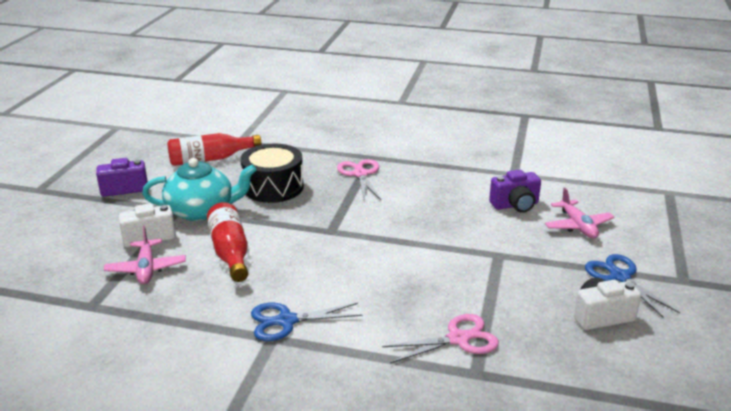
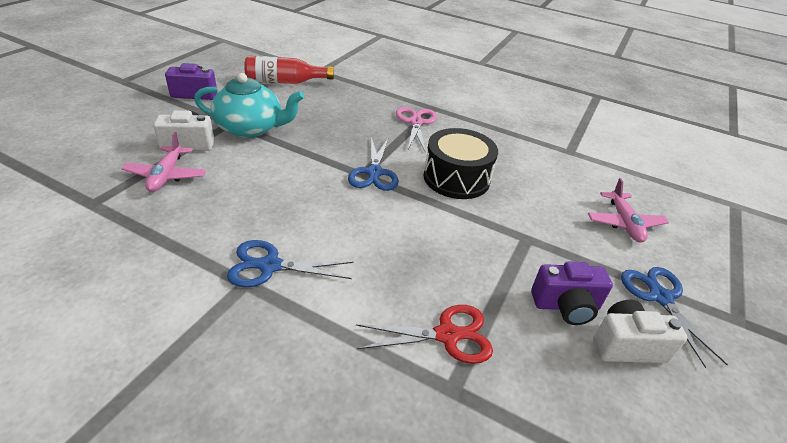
camera: 10 degrees right, 10 degrees up
red bottle [207,202,248,282] -> none
black drum [240,143,304,203] -> black drum moved to [424,128,498,199]
pink scissors [382,314,499,363] -> red scissors [356,305,493,364]
purple camera [489,170,541,213] -> purple camera moved to [531,261,613,325]
none -> blue scissors [348,137,399,191]

